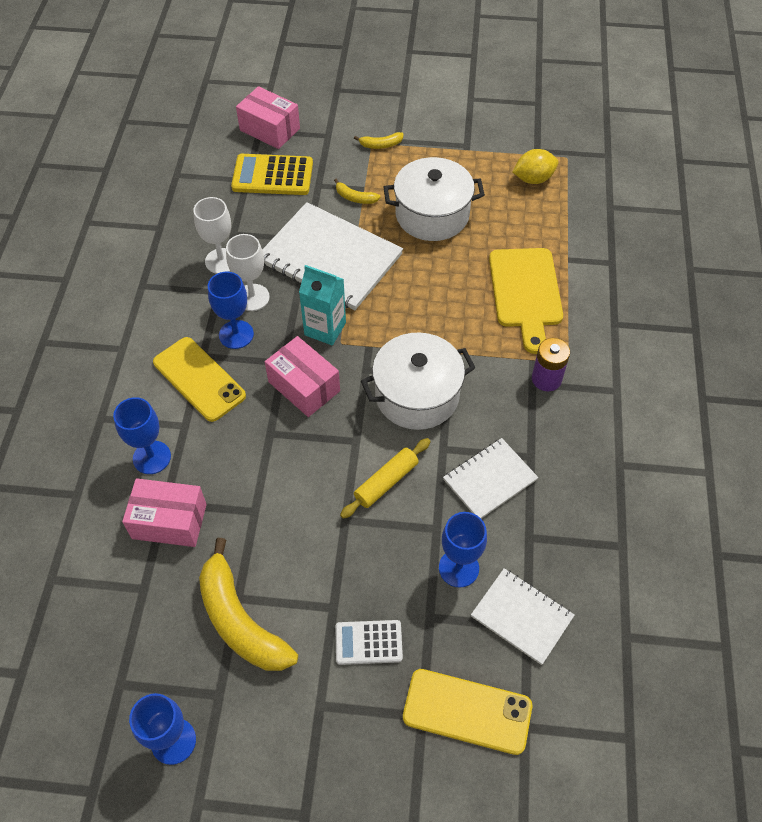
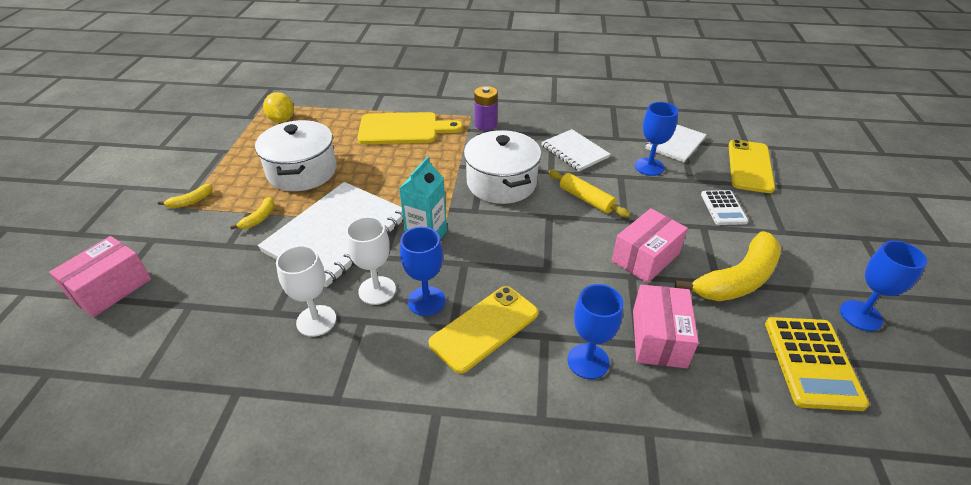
camera: 90 degrees left, 15 degrees down
yellow calculator [231,154,313,195] -> yellow calculator moved to [765,317,869,411]
pink box [265,336,340,417] -> pink box moved to [612,208,688,283]
yellow banana [354,132,403,149] -> yellow banana turned 60 degrees clockwise [158,184,213,208]

